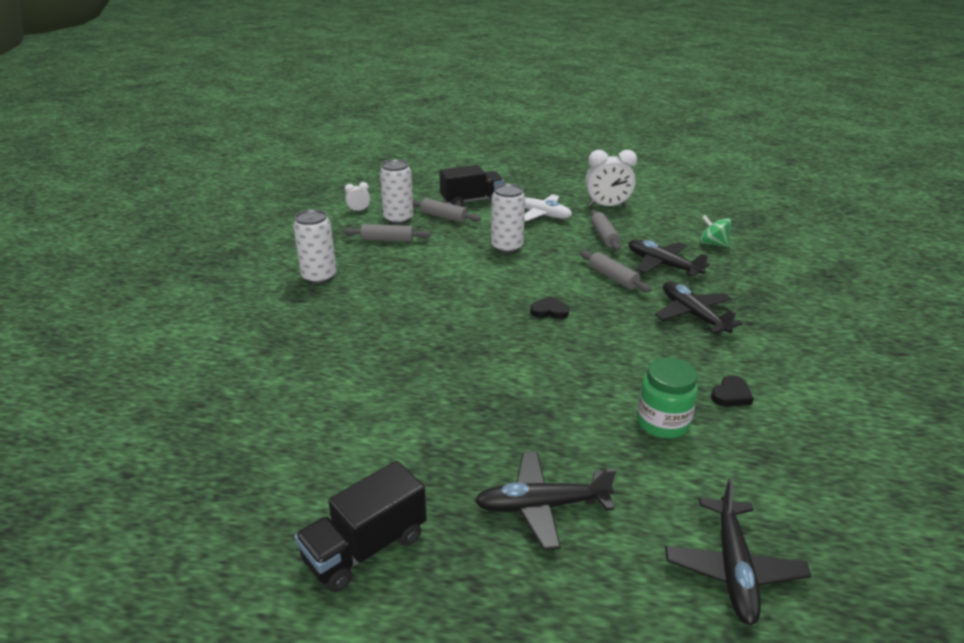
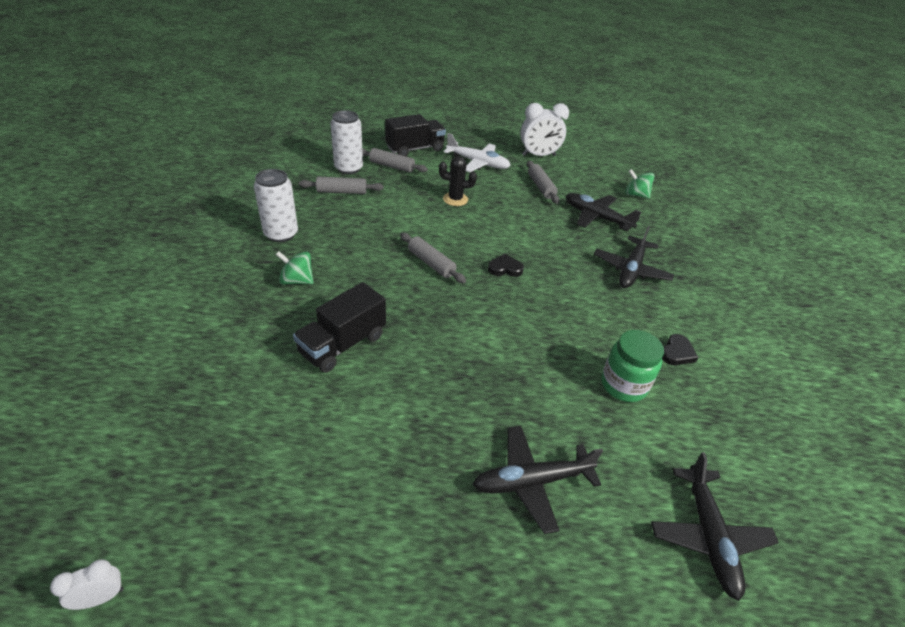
camera: 10 degrees left, 10 degrees up
black truck [294,461,427,592] -> black truck moved to [293,282,386,373]
white clock [345,182,370,212] -> white clock moved to [50,559,124,610]
white can [491,184,525,253] -> black cactus [439,156,477,206]
grey rolling pin [580,250,652,292] -> grey rolling pin moved to [400,233,466,283]
black plane [655,282,743,334] -> black plane turned 120 degrees counterclockwise [594,225,674,288]
none -> green spinning top [275,251,314,285]

